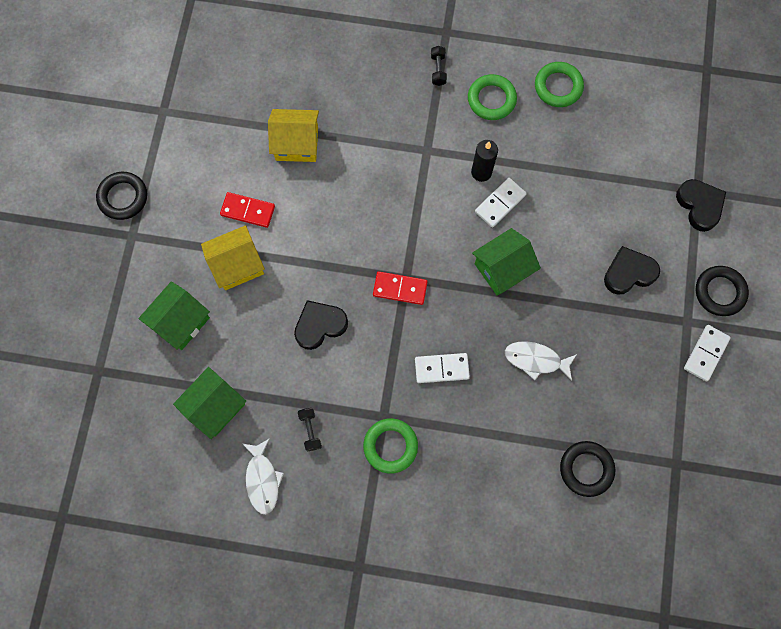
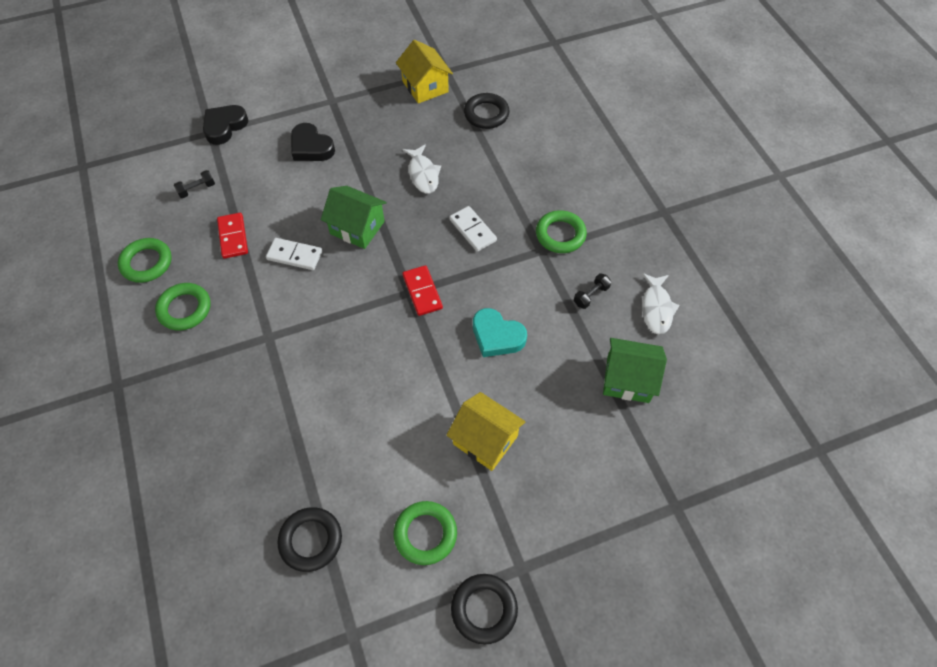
camera: 120 degrees left, 15 degrees down
green house [138,281,210,350] -> none
red domino [220,192,275,228] -> red domino moved to [217,213,248,259]
white fish [242,438,284,514] -> white fish turned 135 degrees clockwise [642,273,680,335]
yellow house [268,109,319,162] -> yellow house moved to [396,40,453,104]
black heart [294,300,348,350] -> turquoise heart [473,308,527,357]
black dumbbell [431,46,447,86] -> black dumbbell moved to [174,170,215,198]
black candle [471,140,498,182] -> none
white domino [684,325,731,381] -> none
black ring [696,266,749,316] -> black ring moved to [278,507,342,572]
none -> green ring [394,501,457,565]

